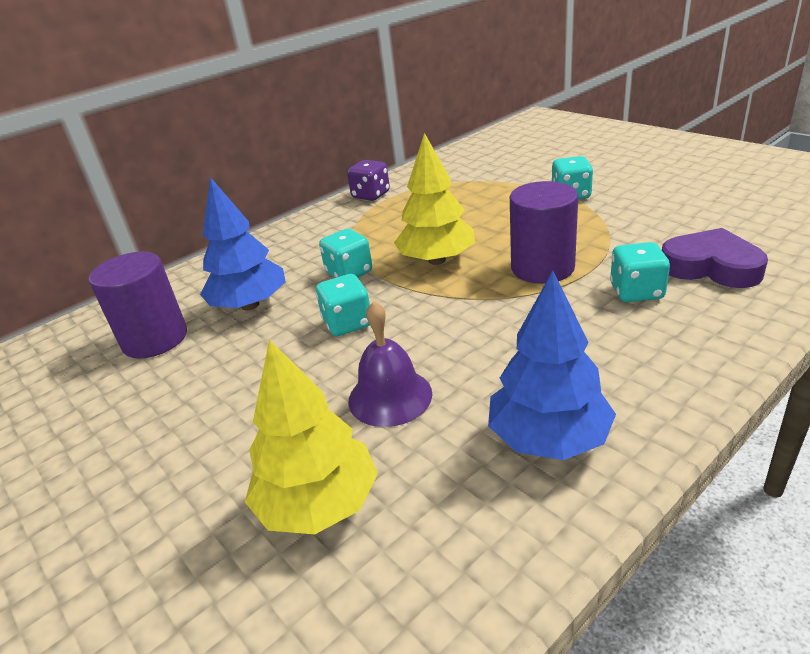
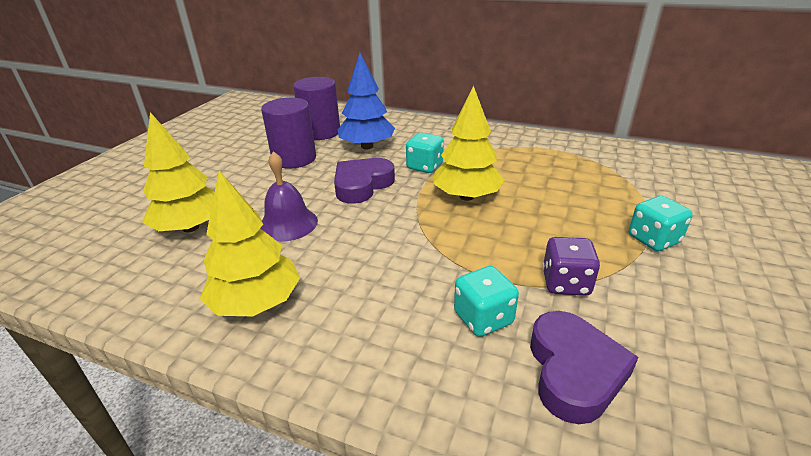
camera: 60 degrees right, 0 degrees up
turquoise dice [315,274,370,336] -> purple heart [334,158,395,204]
purple dice [347,160,390,201] -> purple dice moved to [542,237,600,296]
blue tree [488,271,616,460] -> yellow tree [200,171,300,316]
purple cylinder [510,181,578,284] -> purple cylinder moved to [261,97,316,169]

